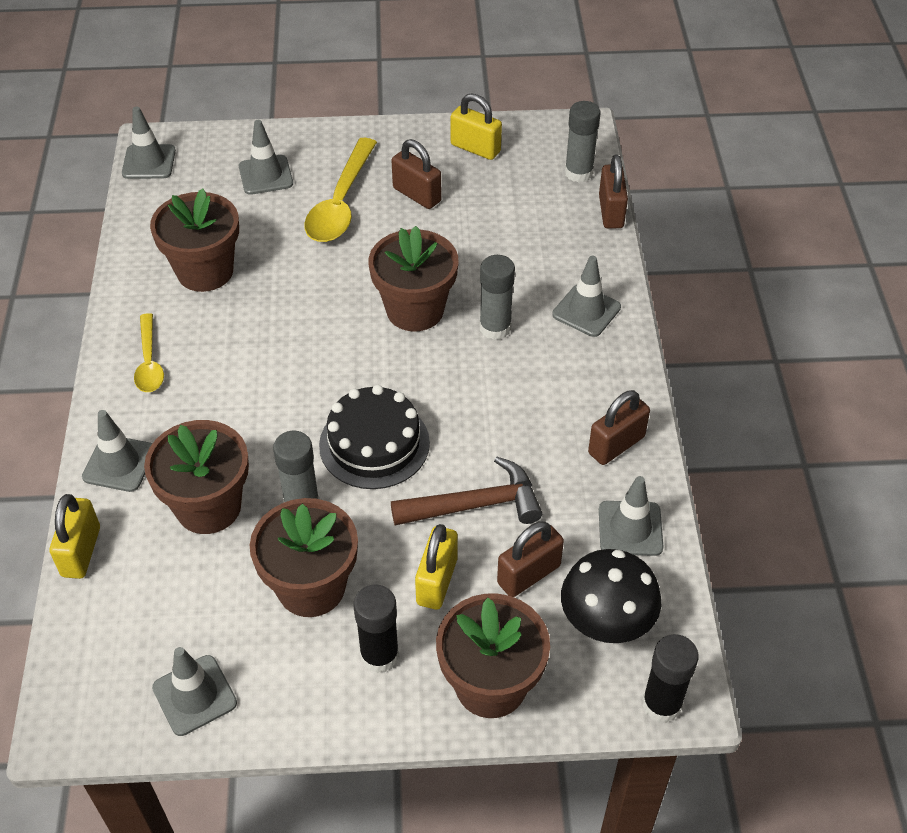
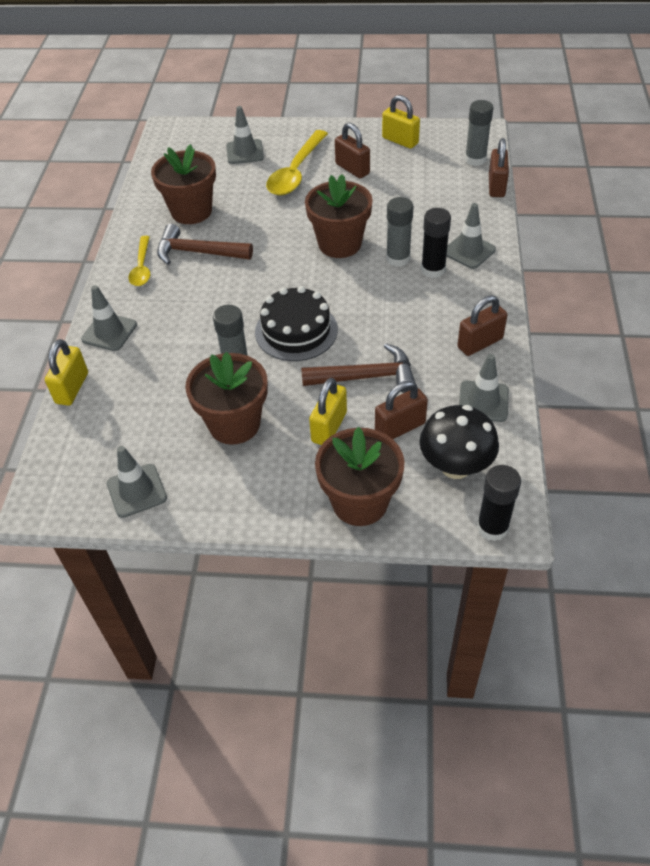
camera: 10 degrees right, 0 degrees up
grey traffic cone [122,107,176,179] -> none
brown flower pot [144,420,249,534] -> none
black glue stick [354,585,399,673] -> black glue stick moved to [421,208,451,278]
none -> brown hammer [157,224,253,265]

